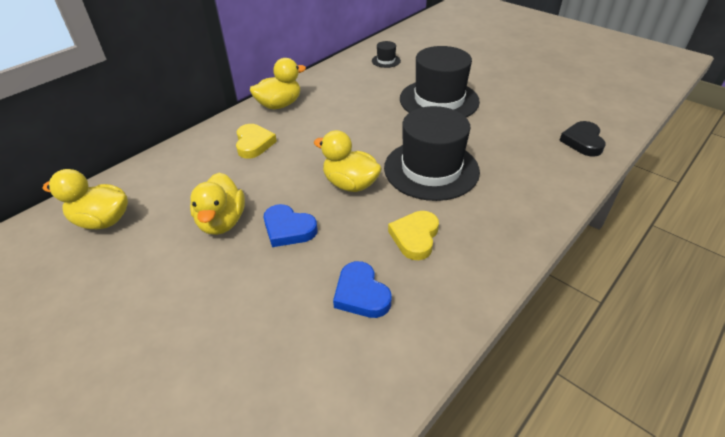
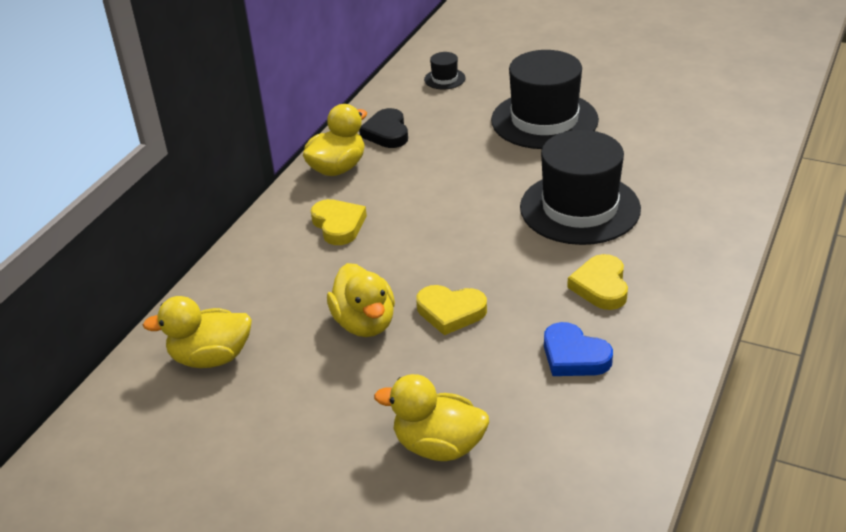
camera: 15 degrees left, 5 degrees down
blue heart [263,204,317,247] -> yellow heart [416,285,487,335]
yellow duck [314,130,382,192] -> yellow duck moved to [374,374,489,461]
black heart [559,121,606,157] -> black heart moved to [359,108,408,148]

